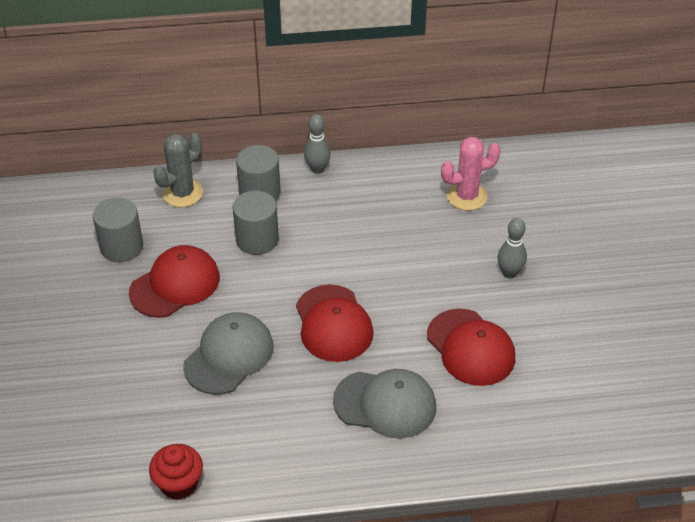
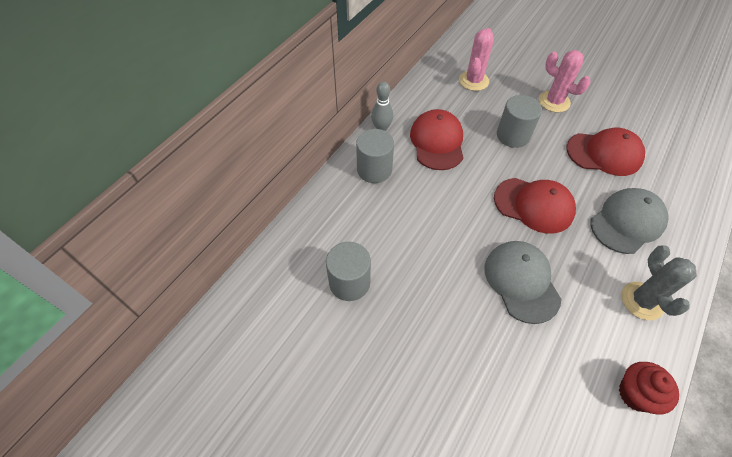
camera: 50 degrees left, 10 degrees up
red cap [129,245,220,318] -> red cap moved to [410,109,463,170]
grey cactus [153,133,203,207] -> grey cactus moved to [621,245,697,320]
grey cylinder [233,191,279,255] -> grey cylinder moved to [497,95,542,148]
grey bowling pin [498,218,527,279] -> pink cactus [539,50,591,112]

